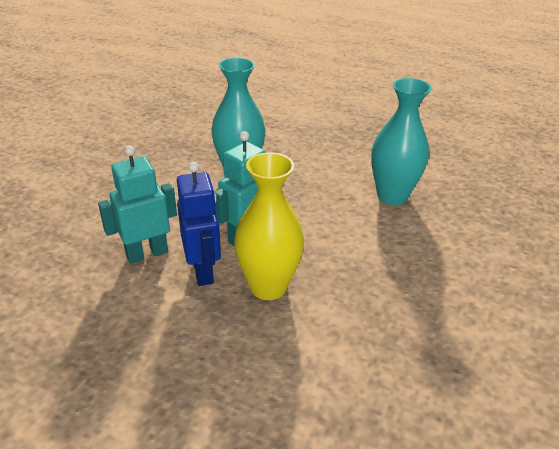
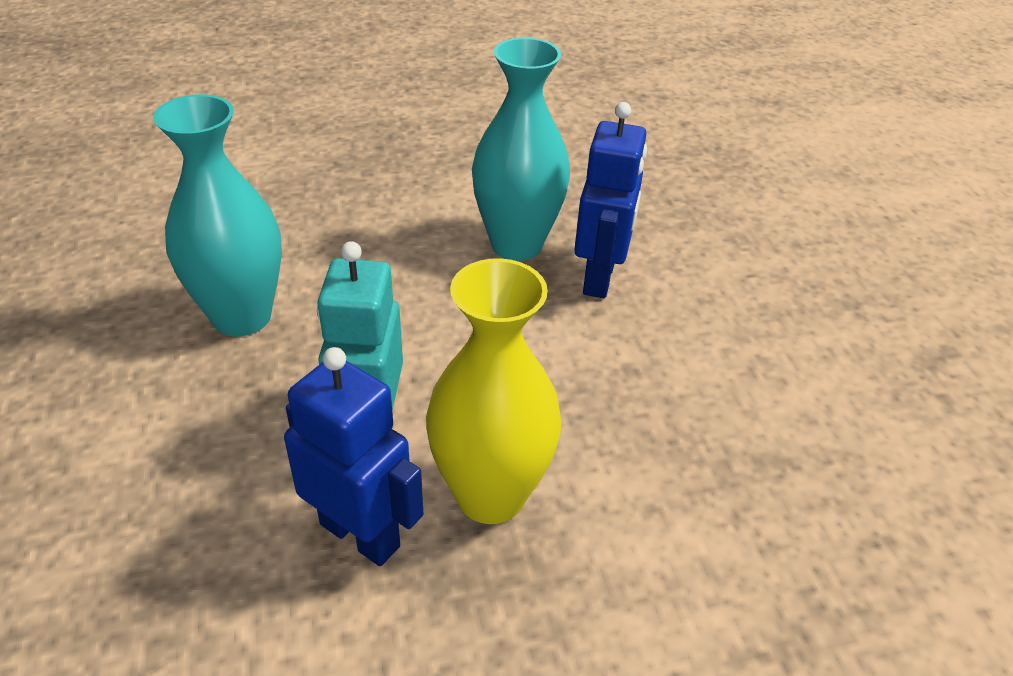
camera: 40 degrees left, 5 degrees up
turquoise robot [98,146,177,264] -> none
none -> blue robot [574,102,647,298]

